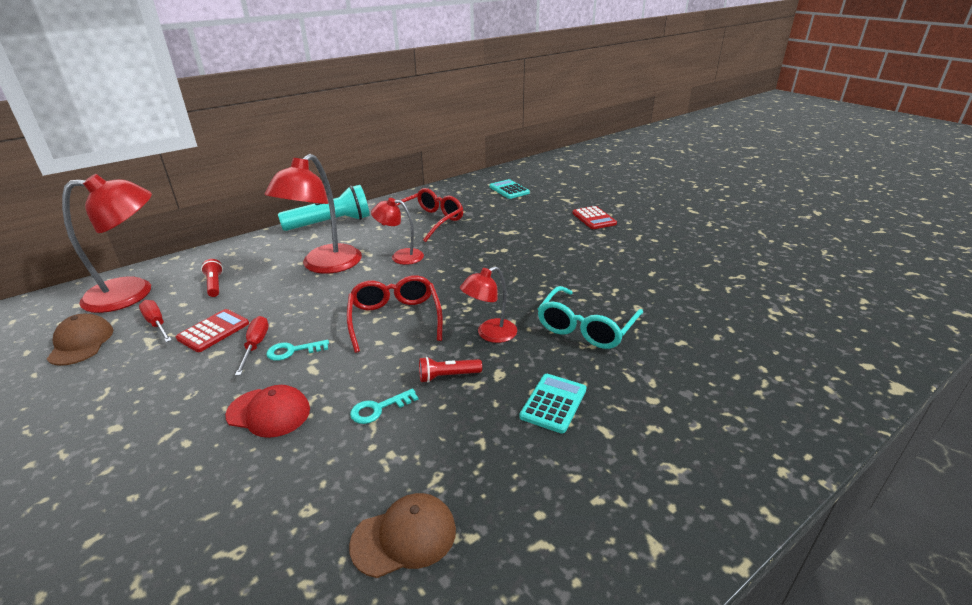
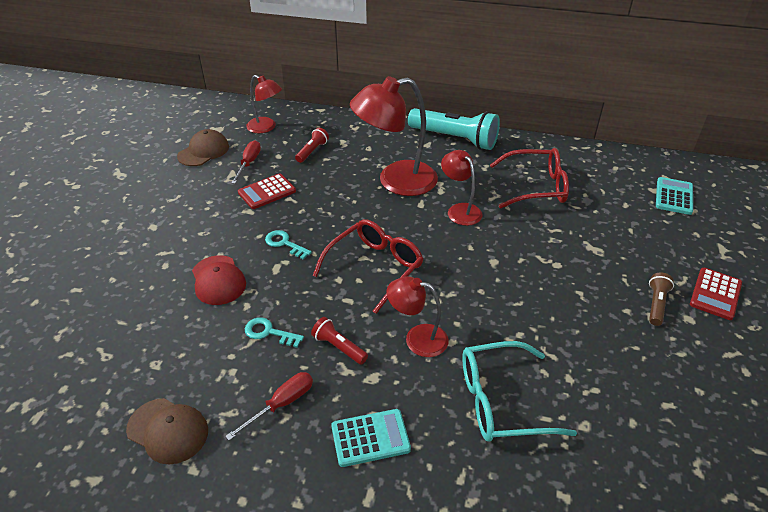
camera: 50 degrees right, 10 degrees up
red lamp [62,174,152,313] -> red lamp [246,75,282,133], size x0.56
red calculator [176,309,249,352] -> red calculator turned 150 degrees clockwise [238,173,296,209]
red screwdriver [235,316,269,376] -> red screwdriver moved to [225,372,313,440]
none -> brown flashlight [649,273,674,326]

